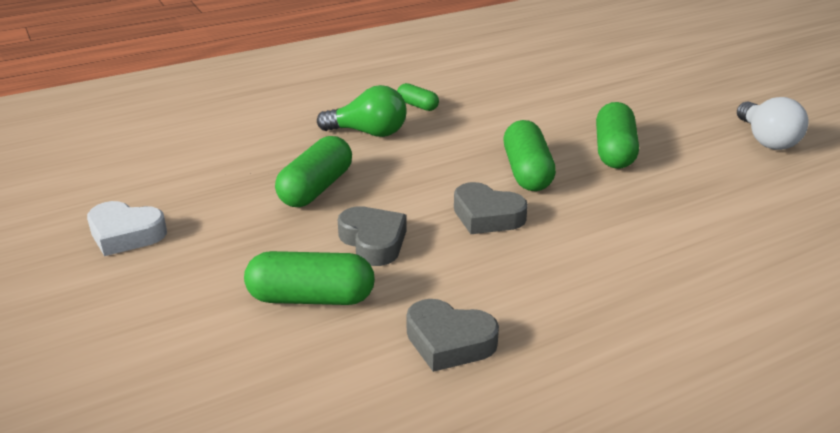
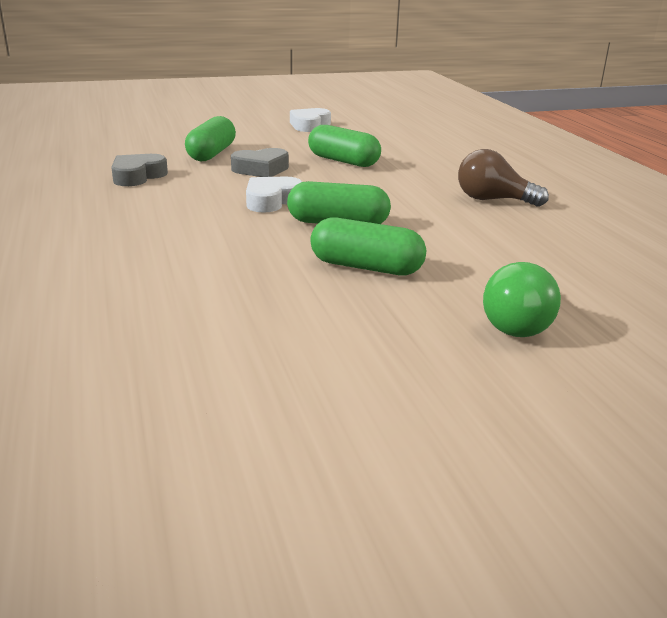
camera: 100 degrees right, 5 degrees down
green light bulb [317,85,407,137] -> green light bulb moved to [483,262,561,337]
green capsule [397,83,439,111] -> brown light bulb [458,149,549,207]
grey heart [454,182,528,234] -> white heart [246,176,302,213]
white light bulb [737,97,808,150] -> none

